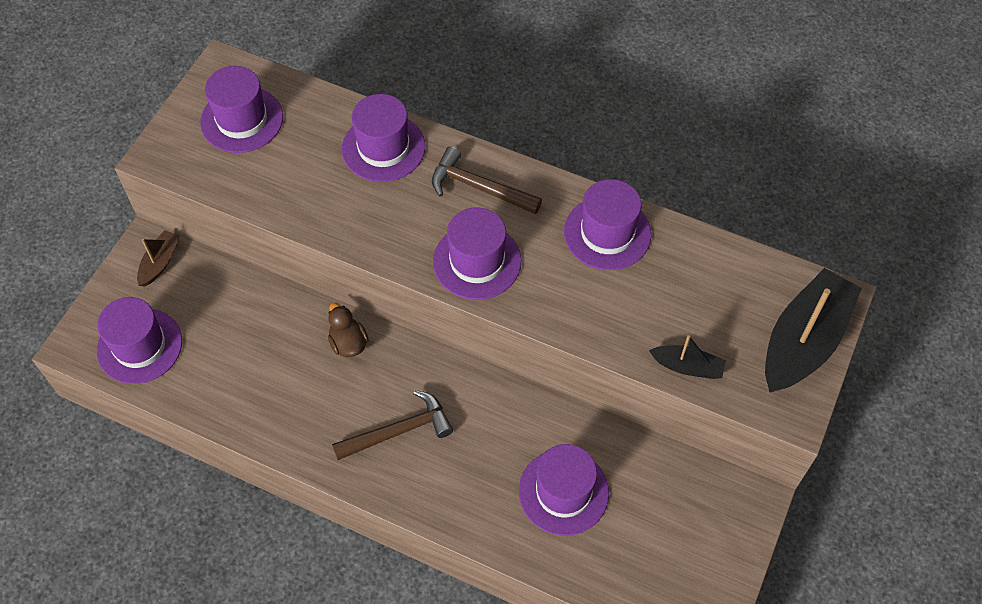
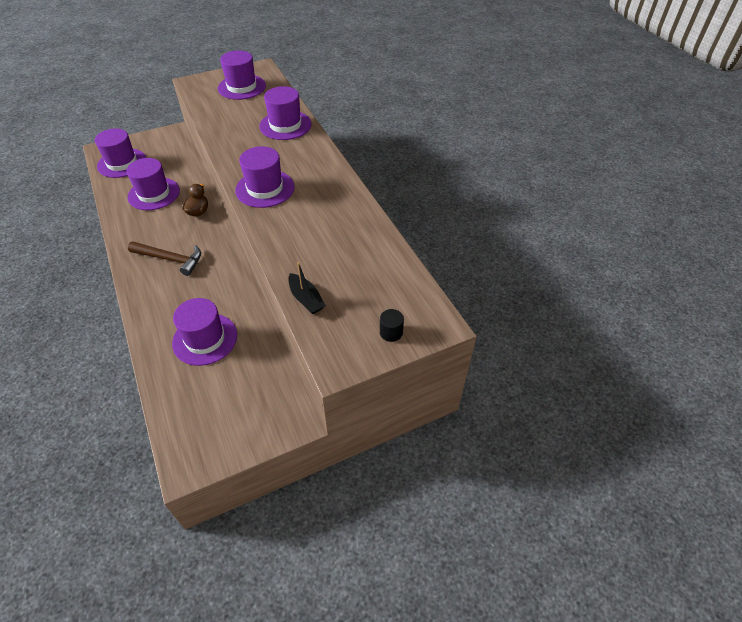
camera: 40 degrees right, 10 degrees down
brown boat [137,230,180,287] -> none
brown hammer [432,146,542,214] -> none
purple hat [564,179,651,270] -> purple hat moved to [126,158,180,210]
black boat [765,268,862,392] -> black cylinder [380,309,404,342]

